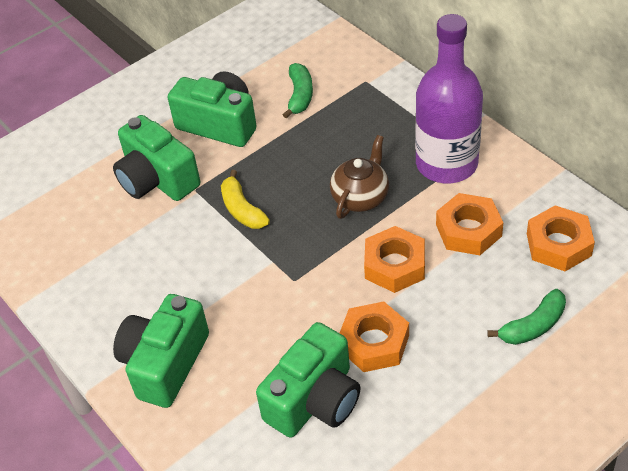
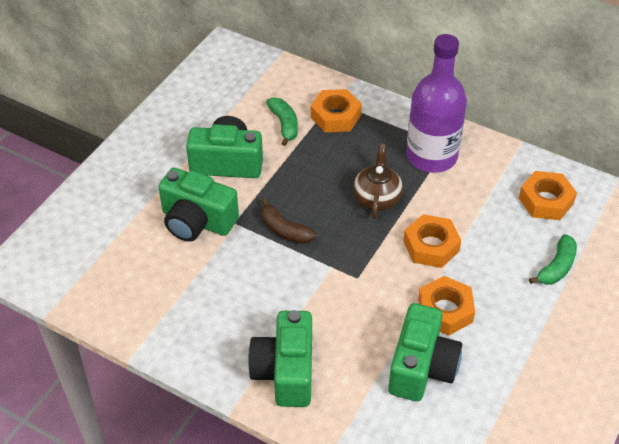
camera: 25 degrees left, 0 degrees up
yellow banana [221,170,270,229] -> brown banana [261,198,316,244]
orange nut [436,193,503,255] -> orange nut moved to [311,89,362,132]

